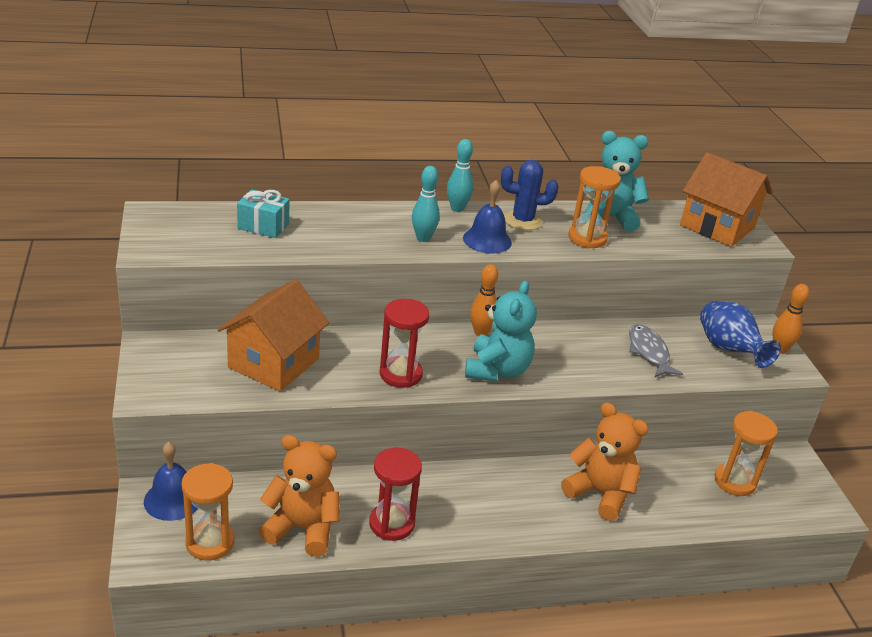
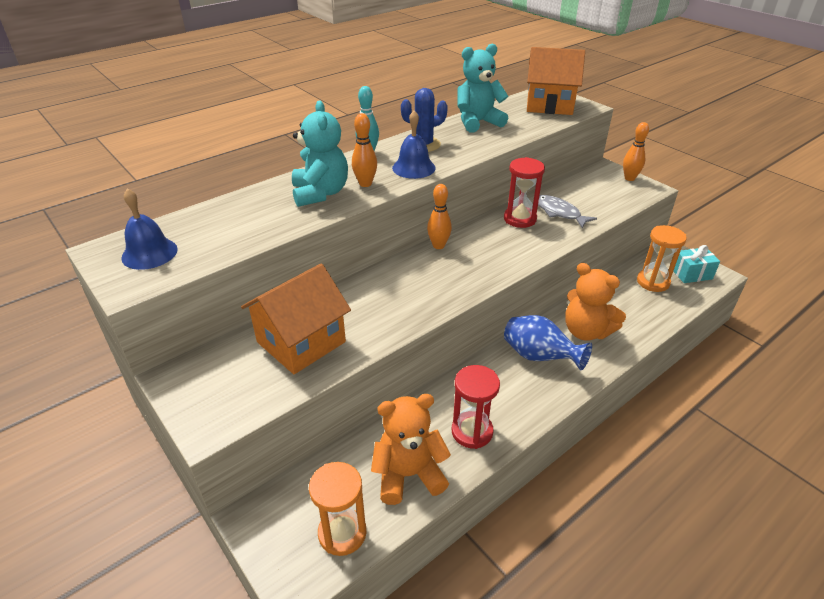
camera: 25 degrees left, 5 degrees up
blue bell [144,442,198,521] -> blue bell moved to [121,189,178,270]
orange house [217,279,329,392] -> orange house turned 45 degrees clockwise [241,263,351,374]
turquoise gift [237,189,290,238] -> turquoise gift moved to [673,245,720,283]
red hourglass [380,299,429,388] -> red hourglass moved to [504,157,545,228]
turquoise bowling pin [412,166,440,242] -> orange bowling pin [352,113,377,187]
turquoise teddy bear [465,281,537,381] -> turquoise teddy bear moved to [292,100,348,207]
orange teddy bear [561,402,648,521] -> orange teddy bear turned 150 degrees counterclockwise [565,263,626,341]
orange hourglass [568,166,621,248] -> none
blue vase [700,301,781,368] -> blue vase moved to [504,315,592,371]

